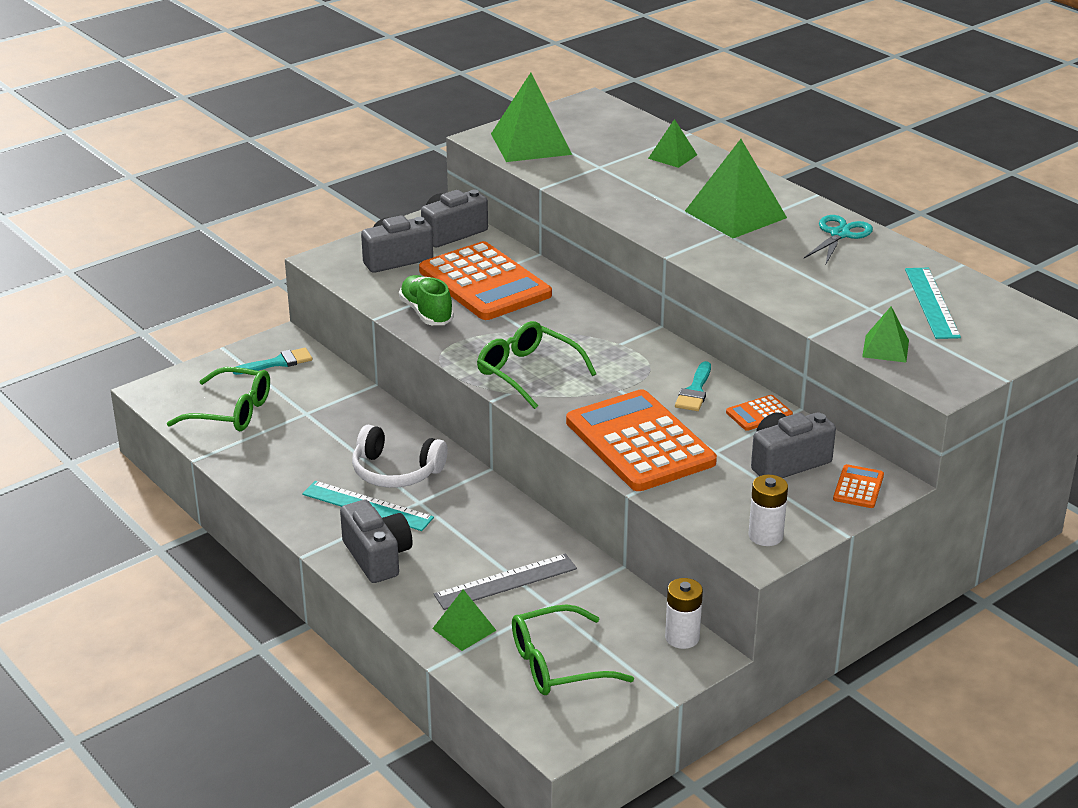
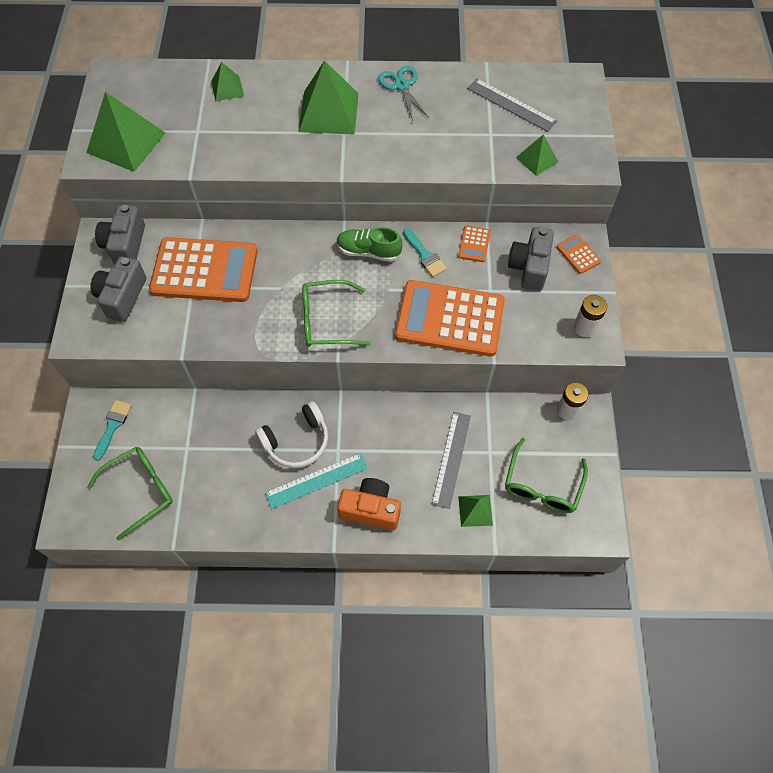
camera: 50 degrees left, 30 degrees up
grey camera [340,500,412,583] -> orange camera [337,478,401,531]
green shoe [399,275,454,325] -> green shoe moved to [336,227,402,262]
turquoise ruler [905,268,961,339] -> grey ruler [467,79,557,132]

